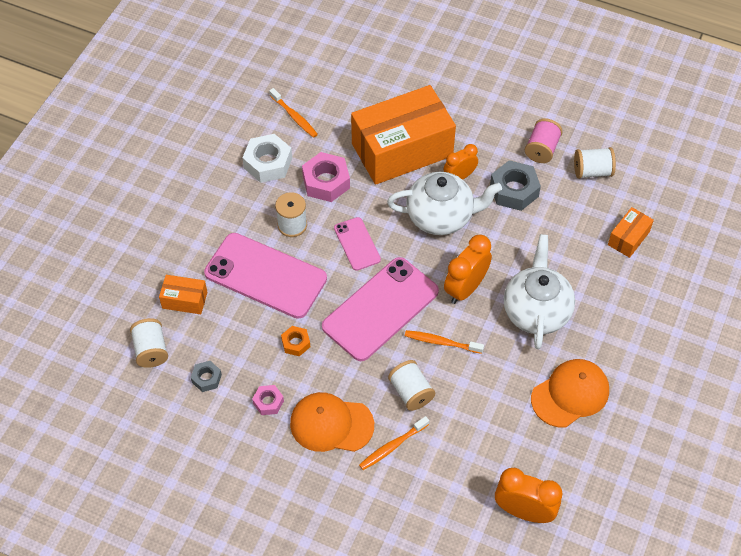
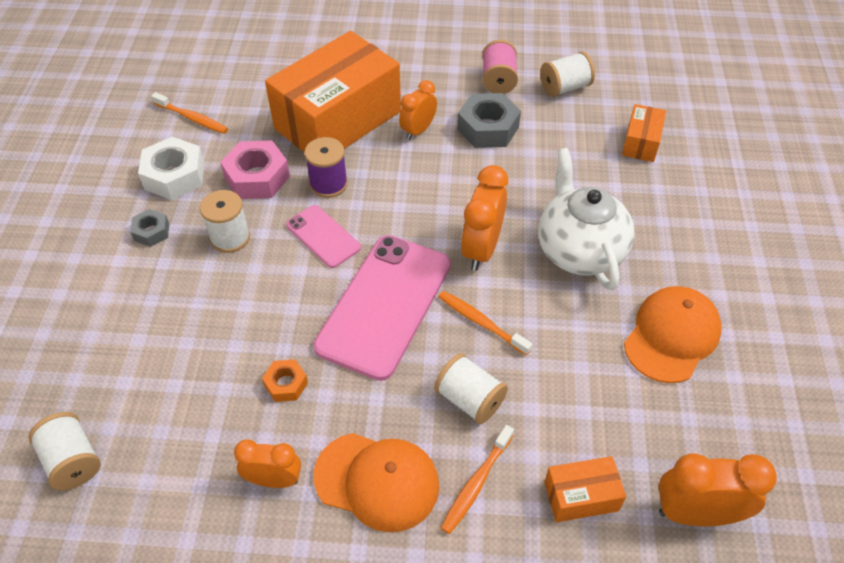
camera: 20 degrees left, 5 degrees down
orange box [159,275,208,314] -> orange box moved to [544,456,626,522]
grey nut [191,361,222,392] -> grey nut moved to [130,209,169,247]
pink phone [204,233,327,319] -> none
pink nut [252,385,284,415] -> orange clock [234,439,301,488]
orange cap [290,392,374,452] -> orange cap turned 150 degrees counterclockwise [313,433,439,532]
white teapot [387,172,502,235] -> none
orange toothbrush [405,330,484,354] -> orange toothbrush turned 45 degrees clockwise [438,291,532,356]
none -> purple spool [304,137,348,198]

